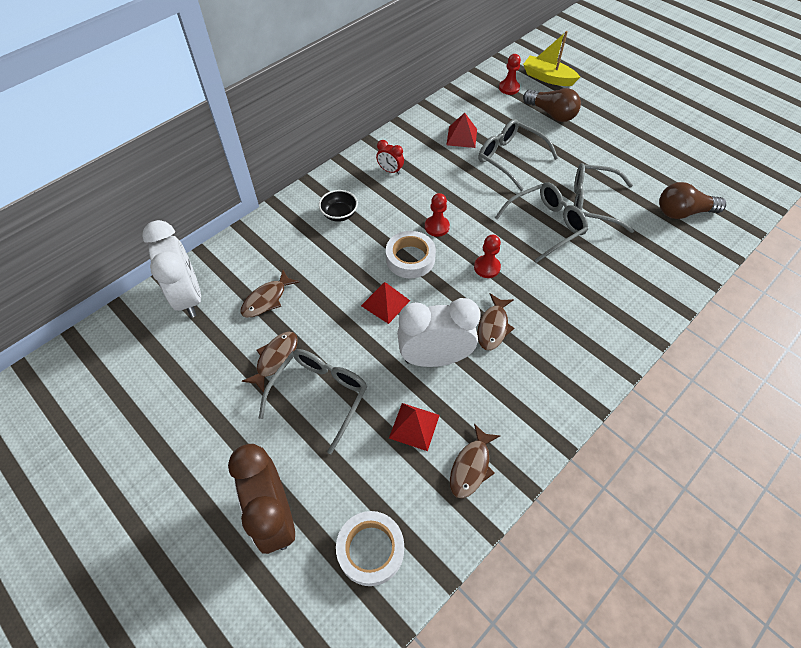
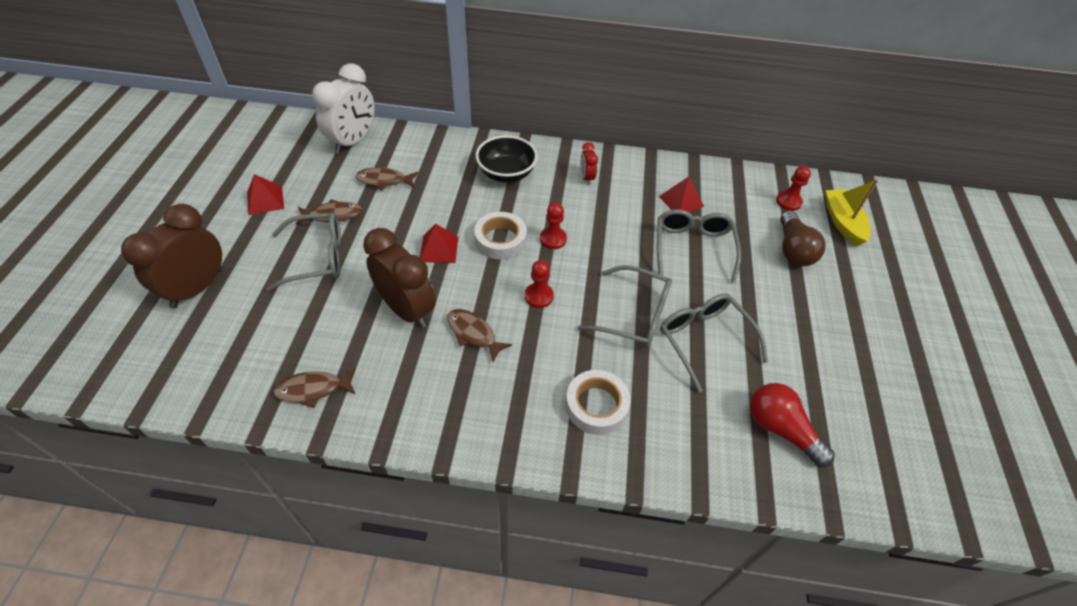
camera: 50 degrees right, 5 degrees down
black bowl [319,190,358,222] -> black bowl [475,135,538,183], size x1.58
white tape [336,511,404,586] -> white tape moved to [566,370,631,435]
red pyramid [389,403,440,451] -> red pyramid moved to [247,174,284,215]
white clock [397,298,481,367] -> brown clock [363,228,436,328]
brown fish [477,293,514,350] -> brown fish turned 60 degrees clockwise [447,309,512,362]
brown light bulb [659,182,726,219] -> red light bulb [750,383,835,467]

